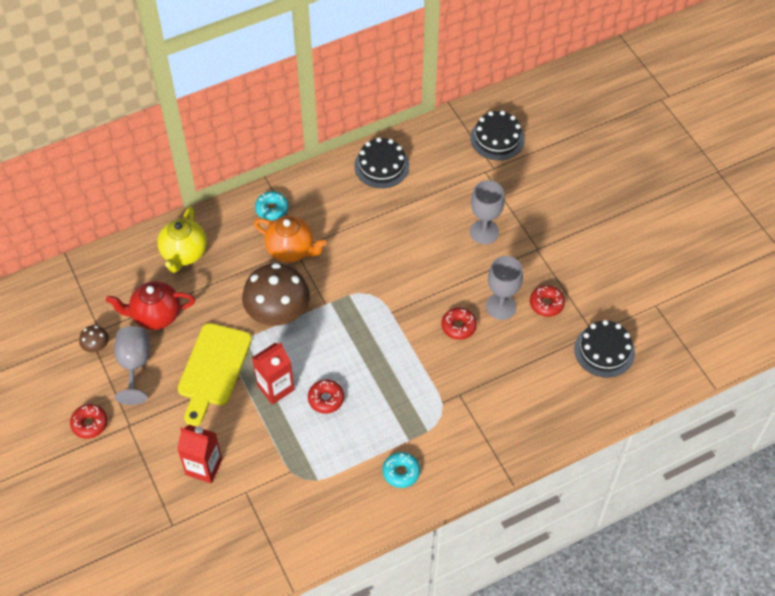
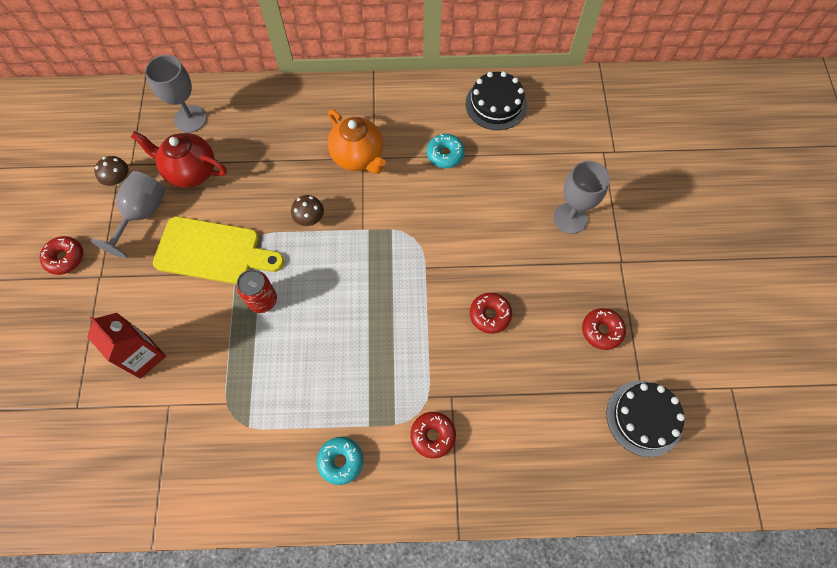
camera: 25 degrees right, 10 degrees up
yellow teapot [157,206,207,273] -> none
yellow cutting board [178,323,252,426] -> yellow cutting board turned 120 degrees counterclockwise [153,217,284,284]
brown mushroom [242,263,310,326] -> brown mushroom [291,195,324,226], size x0.43
red carton [252,343,294,405] -> red can [236,270,277,313]
turquoise donut [255,191,288,220] -> turquoise donut moved to [427,134,465,168]
red donut [308,380,344,414] -> red donut moved to [410,412,456,458]
black cake [470,111,525,160] -> none
grey goblet [486,256,523,320] -> grey goblet moved to [145,55,207,133]

